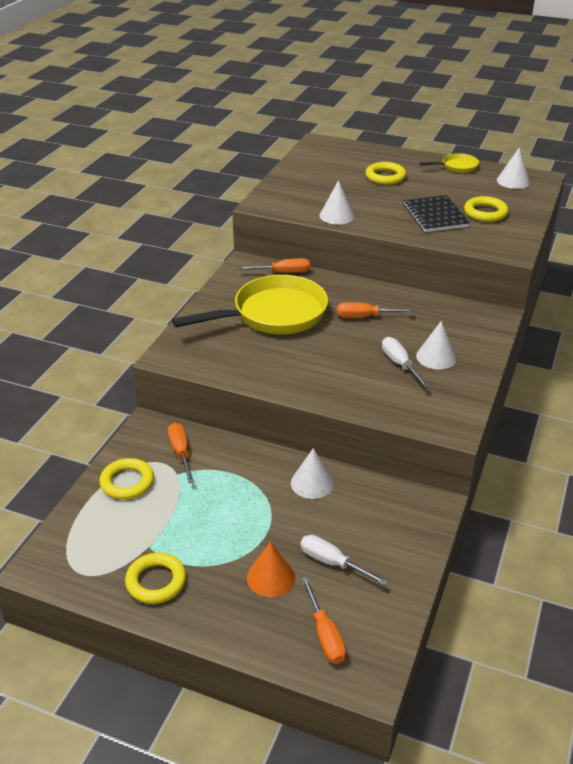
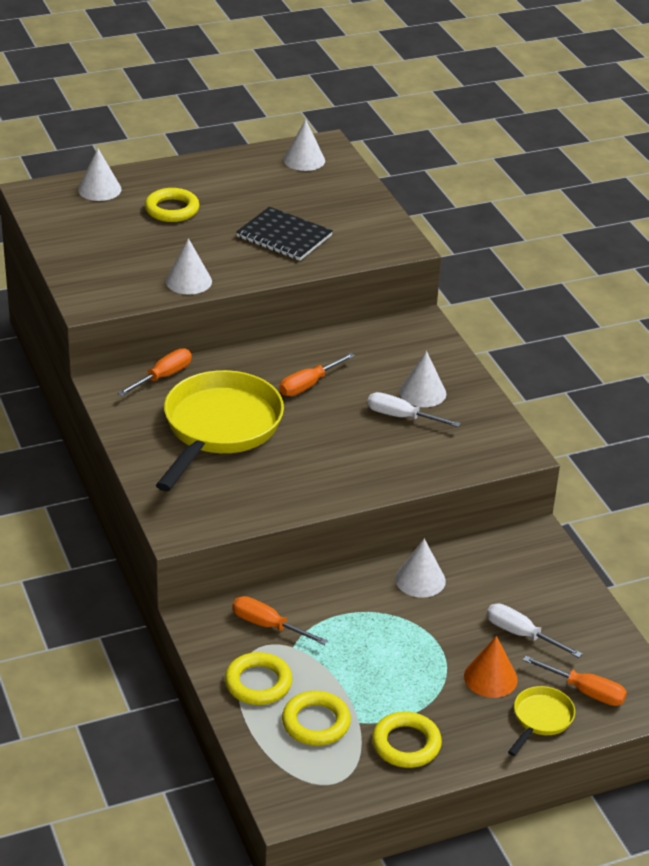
camera: 45 degrees left, 0 degrees up
white screwdriver [300,535,388,586] -> white screwdriver turned 45 degrees clockwise [487,603,582,658]
yellow pan [419,153,479,173] -> yellow pan moved to [508,686,575,756]
yellow ring [464,196,509,222] -> yellow ring moved to [282,691,351,746]
none -> white cone [78,148,122,201]

